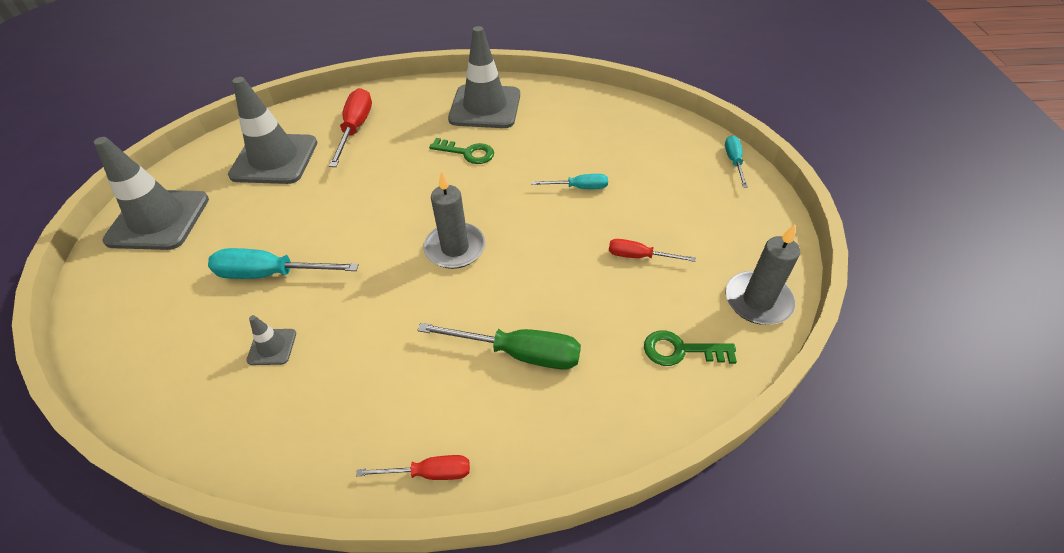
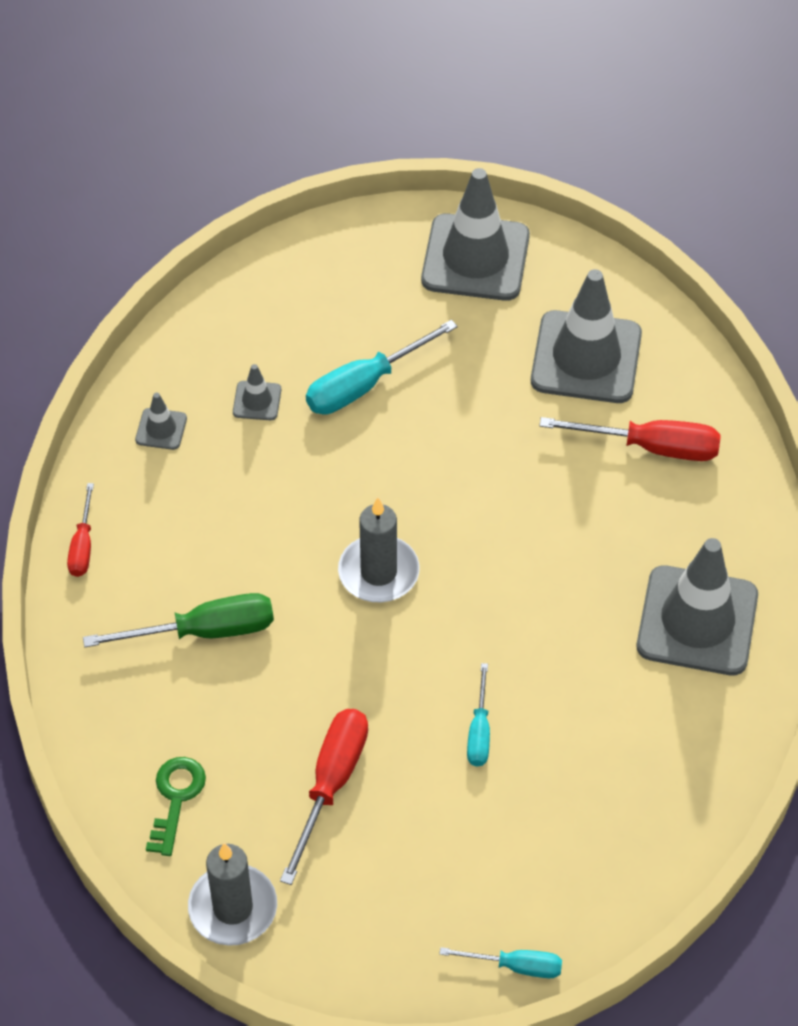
camera: 95 degrees right, 5 degrees up
turquoise screwdriver [208,248,359,279] -> turquoise screwdriver turned 135 degrees counterclockwise [306,320,458,415]
green screwdriver [417,323,581,370] -> green screwdriver turned 120 degrees counterclockwise [83,593,274,647]
green key [429,138,494,164] -> none
red screwdriver [609,239,696,262] -> red screwdriver [280,709,368,885], size x1.70
none -> grey traffic cone [135,393,187,450]

